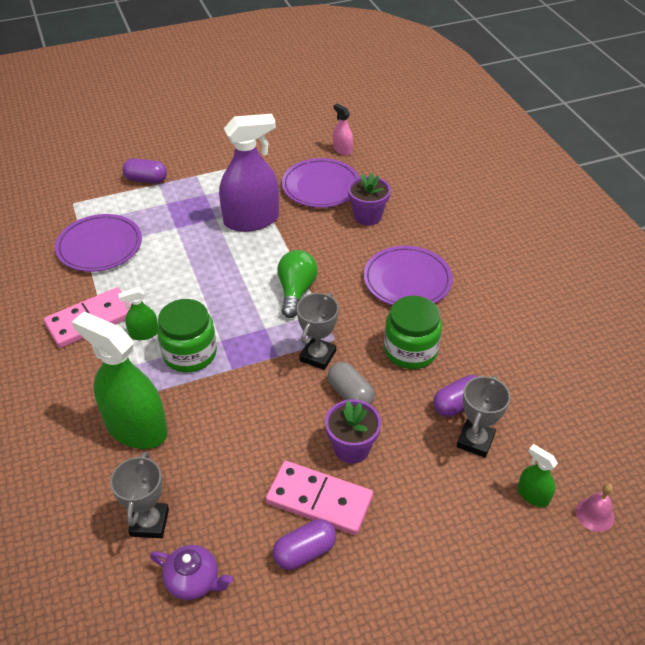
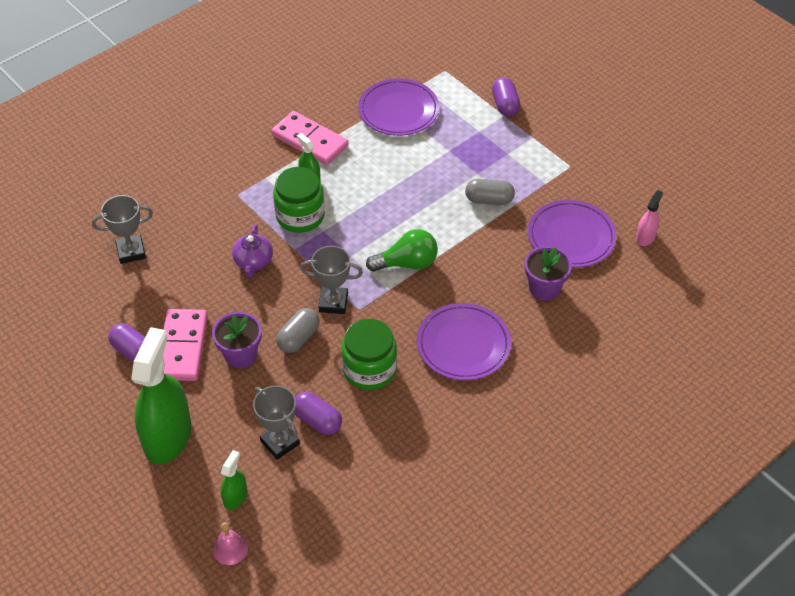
camera: 70 degrees right, 5 degrees up
green spray bottle [72,312,168,449] -> green spray bottle moved to [131,327,191,464]
purple teapot [150,545,233,600] -> purple teapot moved to [232,224,273,277]
purple spray bottle [219,114,279,232] -> grey capsule [465,179,515,205]
grey trophy [457,375,510,458] -> grey trophy turned 45 degrees clockwise [253,385,300,460]

